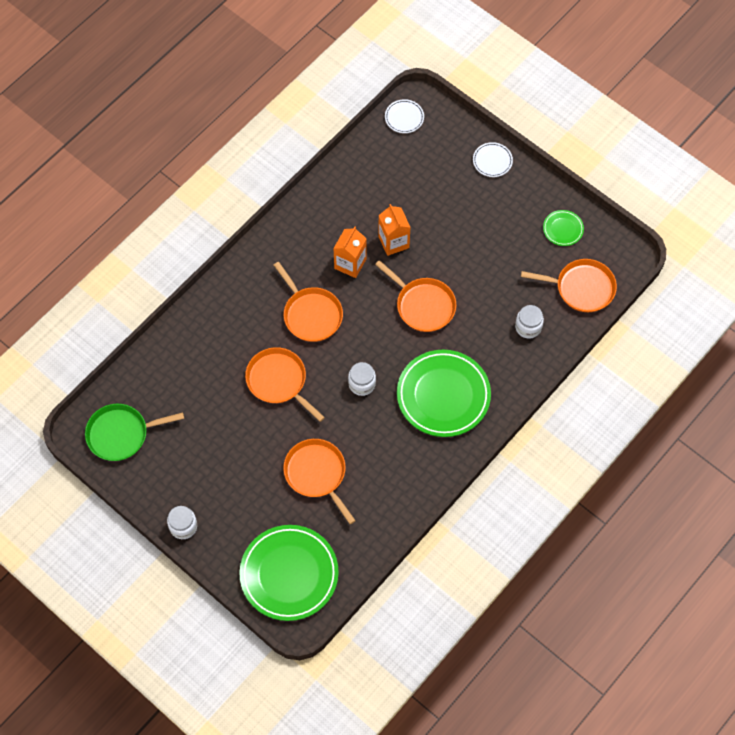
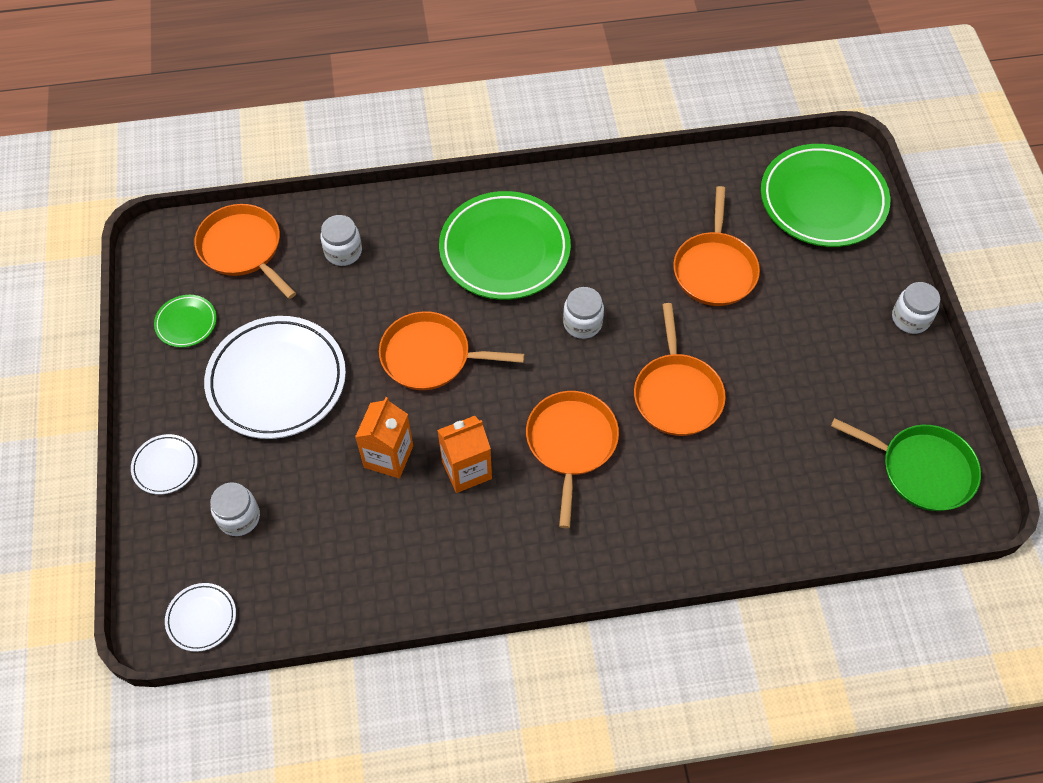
camera: 140 degrees left, 5 degrees down
orange pan [375,260,457,332] -> orange pan turned 75 degrees counterclockwise [379,311,525,390]
none -> white plate [204,316,346,439]
none -> white jar [210,482,260,536]

